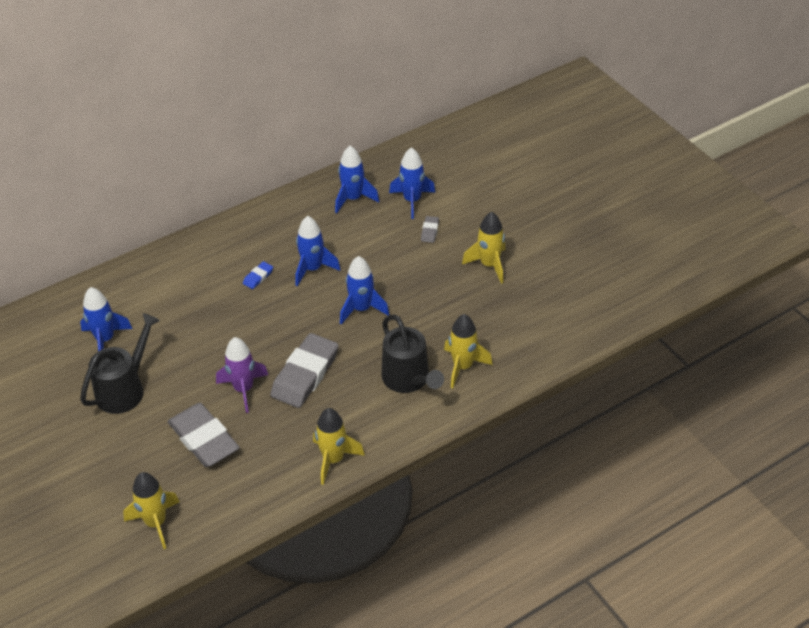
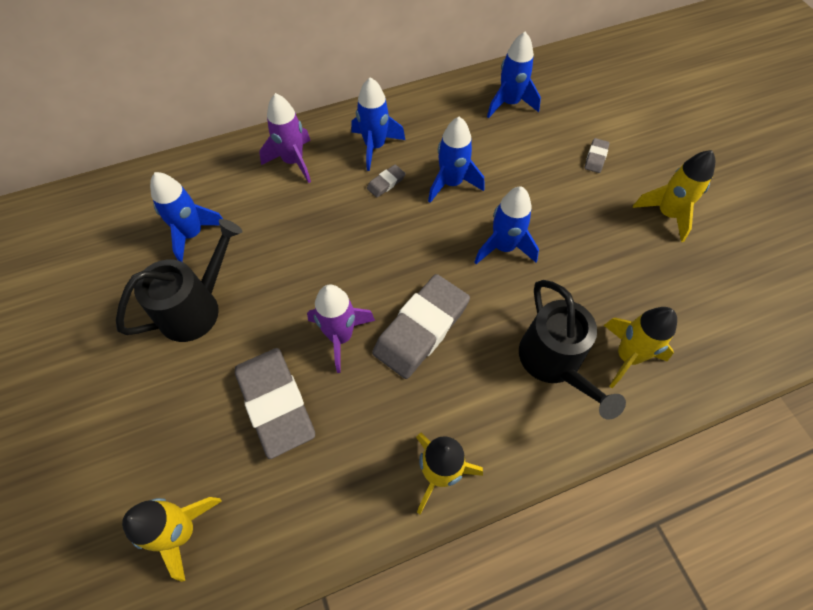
camera: 10 degrees right, 15 degrees up
blue eraser [243,261,273,289] -> grey eraser [367,164,406,198]
blue rocket [389,148,435,219] -> blue rocket moved to [351,77,405,171]
none -> purple rocket [259,93,311,183]

